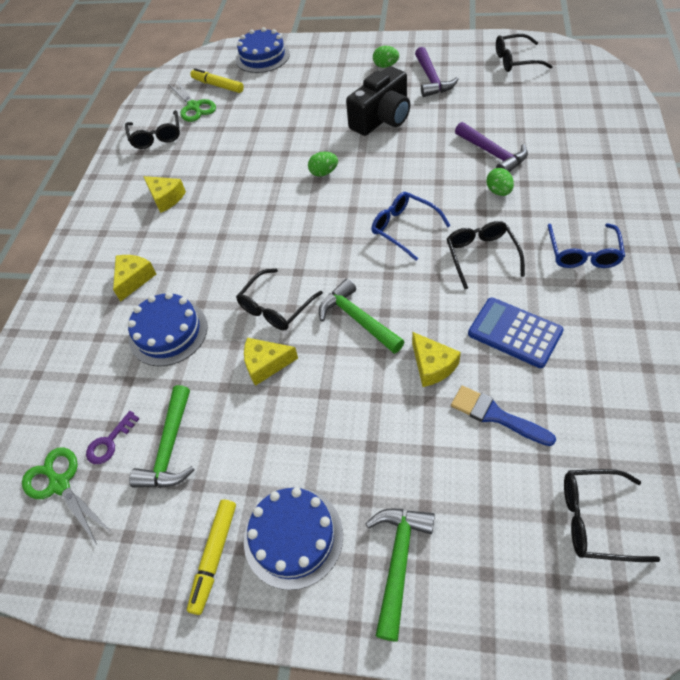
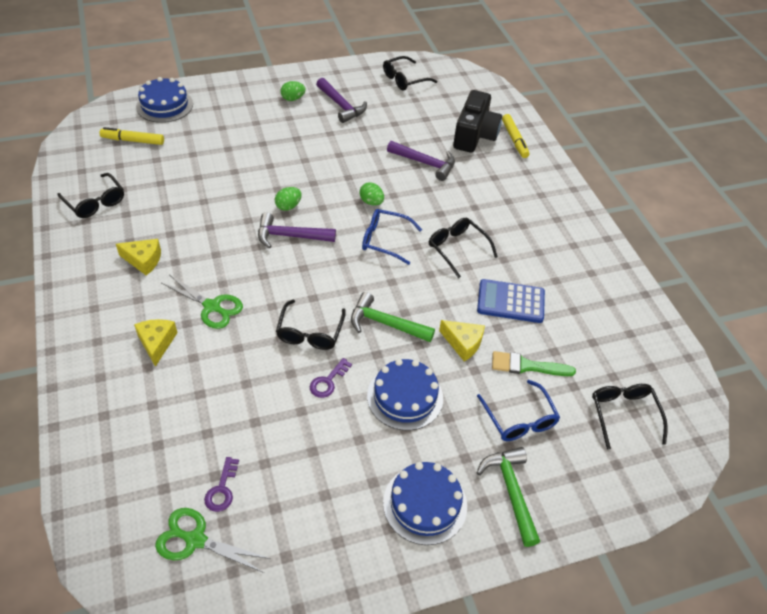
camera: 35 degrees left, 5 degrees down
blue cake [128,292,208,366] -> blue cake moved to [367,359,443,430]
green hammer [129,385,194,488] -> none
green scissors [168,80,216,122] -> green scissors moved to [162,275,243,329]
yellow marker [187,499,236,615] -> yellow marker moved to [502,114,529,158]
yellow cheese [244,338,298,386] -> purple key [310,358,352,398]
black camera [346,66,410,136] -> black camera moved to [453,90,502,153]
blue brush [451,386,556,446] -> green brush [492,351,576,376]
green egg [486,168,514,196] -> green egg moved to [359,182,384,206]
blue glasses [548,223,625,268] -> blue glasses moved to [477,380,560,441]
black glasses [564,469,660,562] -> black glasses turned 105 degrees clockwise [592,384,668,450]
none -> purple hammer [258,213,336,249]

